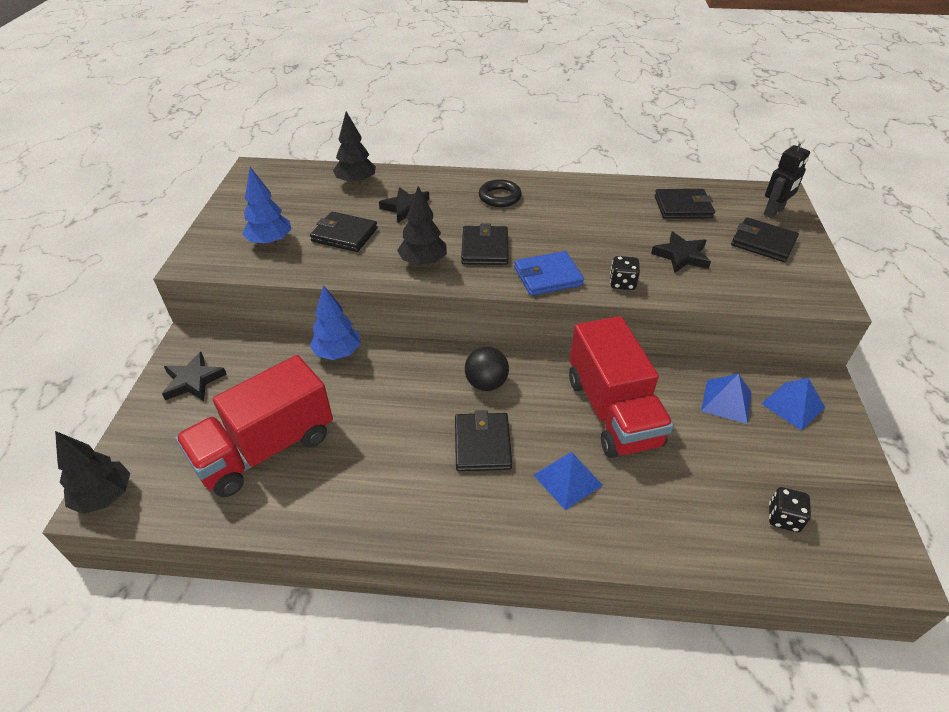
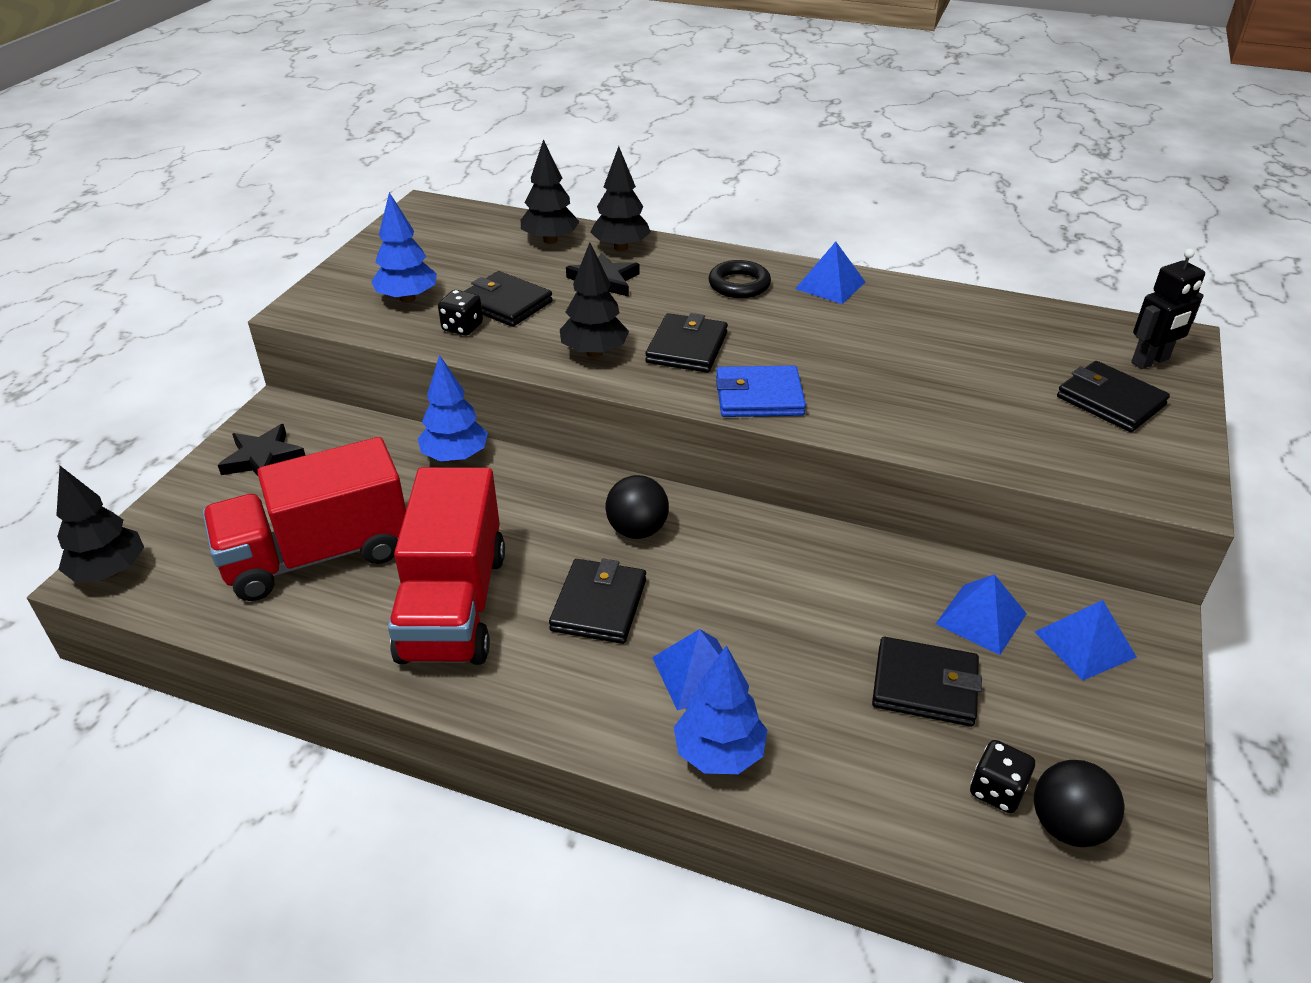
camera: 15 degrees right, 5 degrees down
red truck [569,316,674,458] -> red truck moved to [388,467,505,665]
black dice [610,256,640,290] -> black dice moved to [438,290,483,336]
black star [651,232,711,272] -> none
black wallet [655,189,715,219] -> black wallet moved to [872,637,982,727]
none -> black tree [590,146,651,251]
none -> blue tree [673,645,767,774]
none -> blue pyramid [795,242,865,304]
none -> black ball [1034,760,1124,847]

